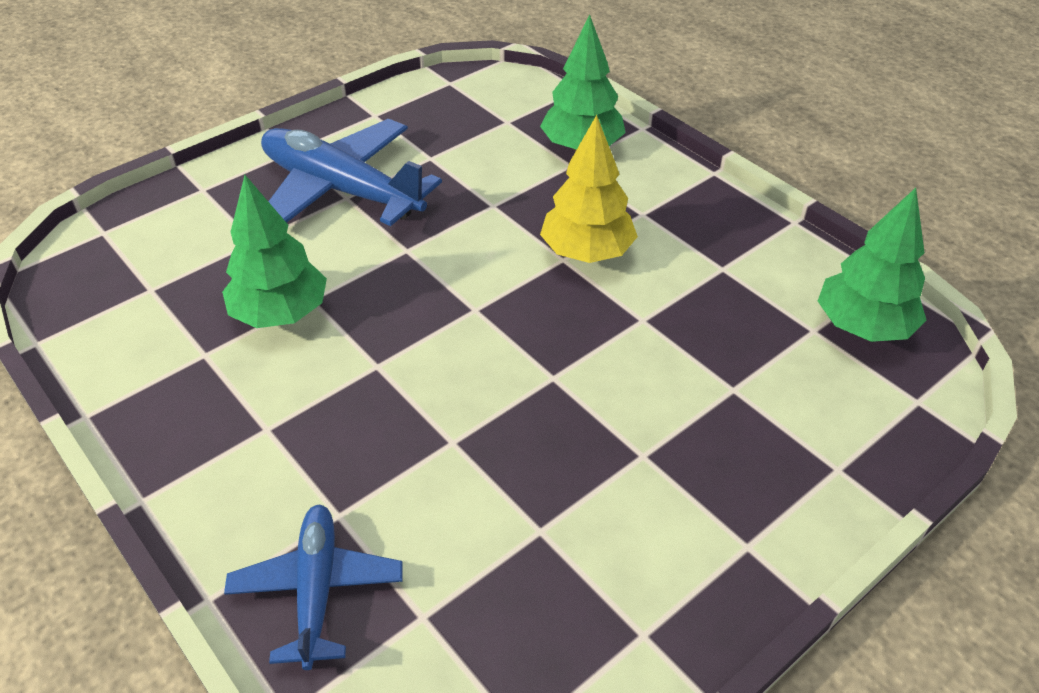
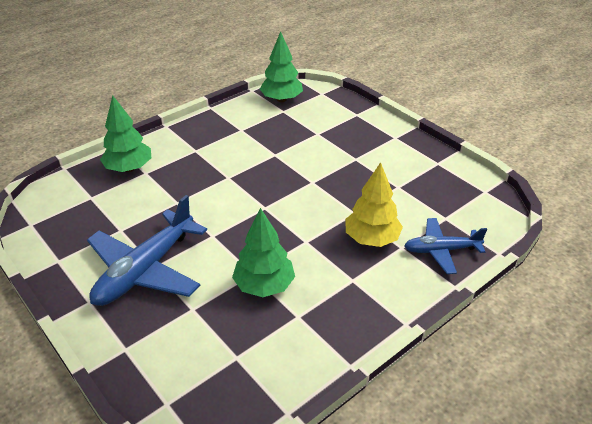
camera: 90 degrees left, 5 degrees down
yellow tree [540,115,638,263] -> yellow tree moved to [345,162,403,247]

